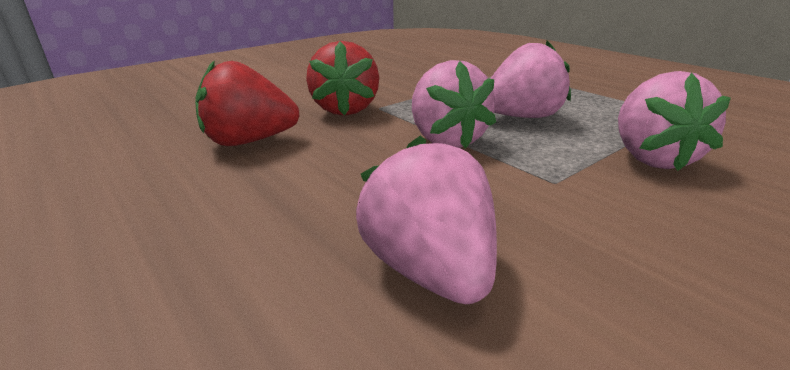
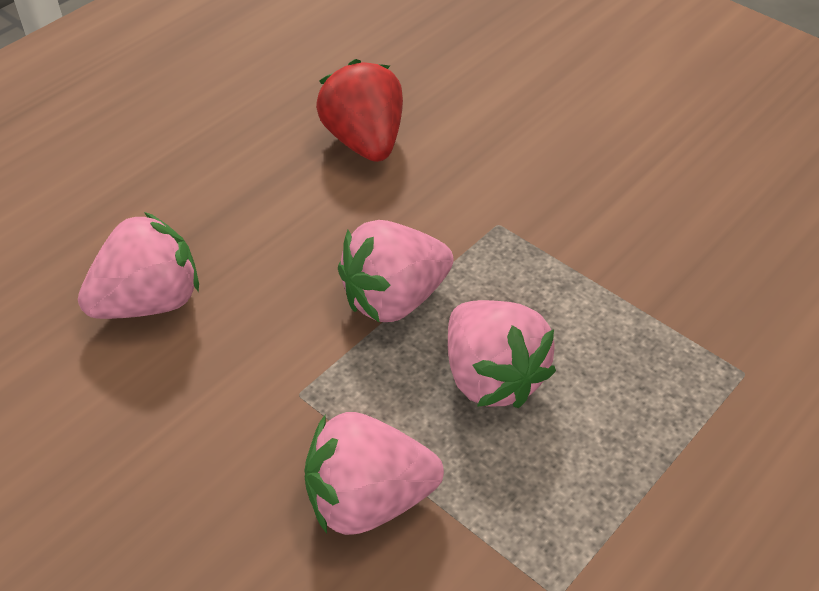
camera: 80 degrees right, 20 degrees up
red strawberry [306,41,379,116] -> none

